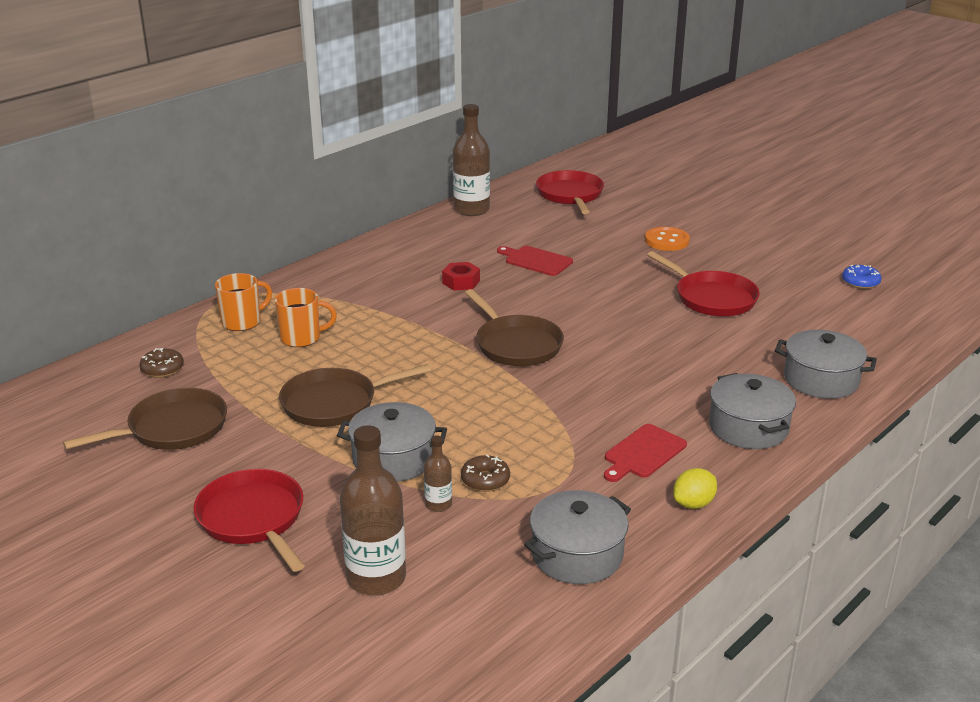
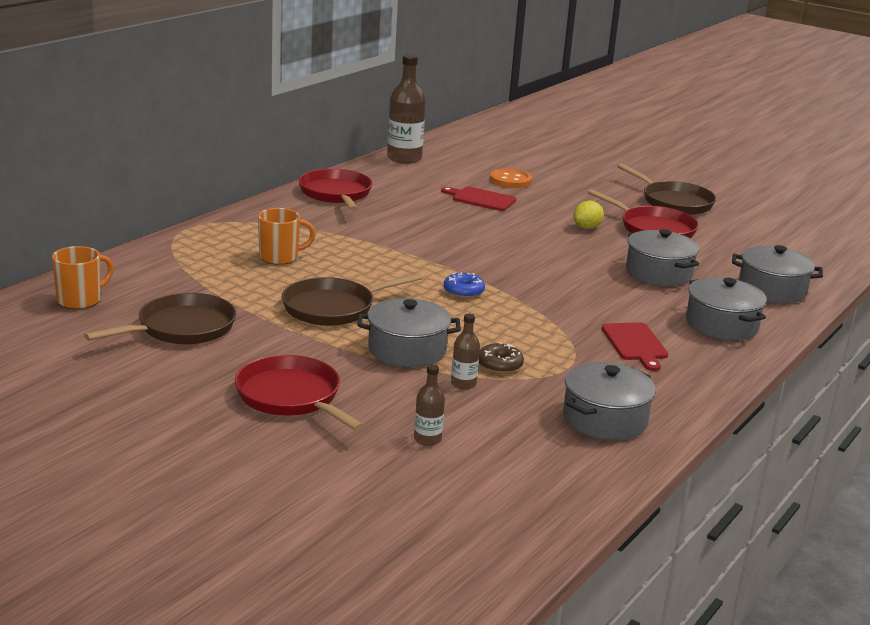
camera: 10 degrees left, 5 degrees down
brown donut [139,348,184,378] -> none
orange mug [215,273,272,331] -> orange mug moved to [52,246,114,309]
brown bottle [340,425,406,596] -> brown bottle [414,364,445,446], size x0.49
red nut [442,262,480,290] -> none
brown pan [465,289,564,366] -> brown pan moved to [617,164,716,215]
red pan [536,170,604,214] -> red pan moved to [299,169,372,211]
red cutting board [604,424,687,482] -> red cutting board turned 45 degrees counterclockwise [602,322,668,371]
orange button [645,227,690,251] -> orange button moved to [490,168,532,188]
yellow lemon [673,468,717,509] -> yellow lemon moved to [573,201,604,229]
blue donut [842,265,882,289] -> blue donut moved to [444,273,485,298]
none -> grey pot [626,229,699,286]

